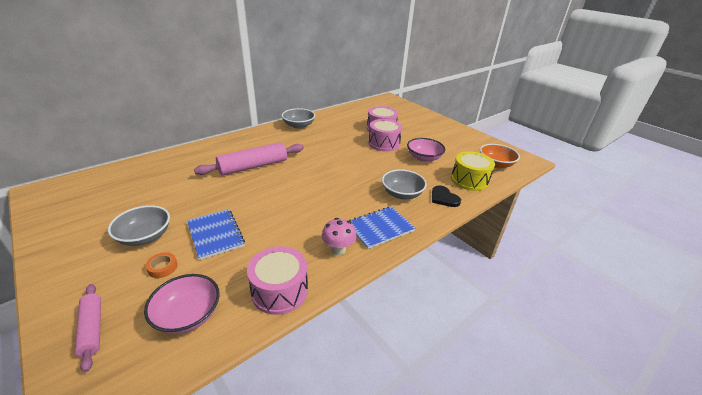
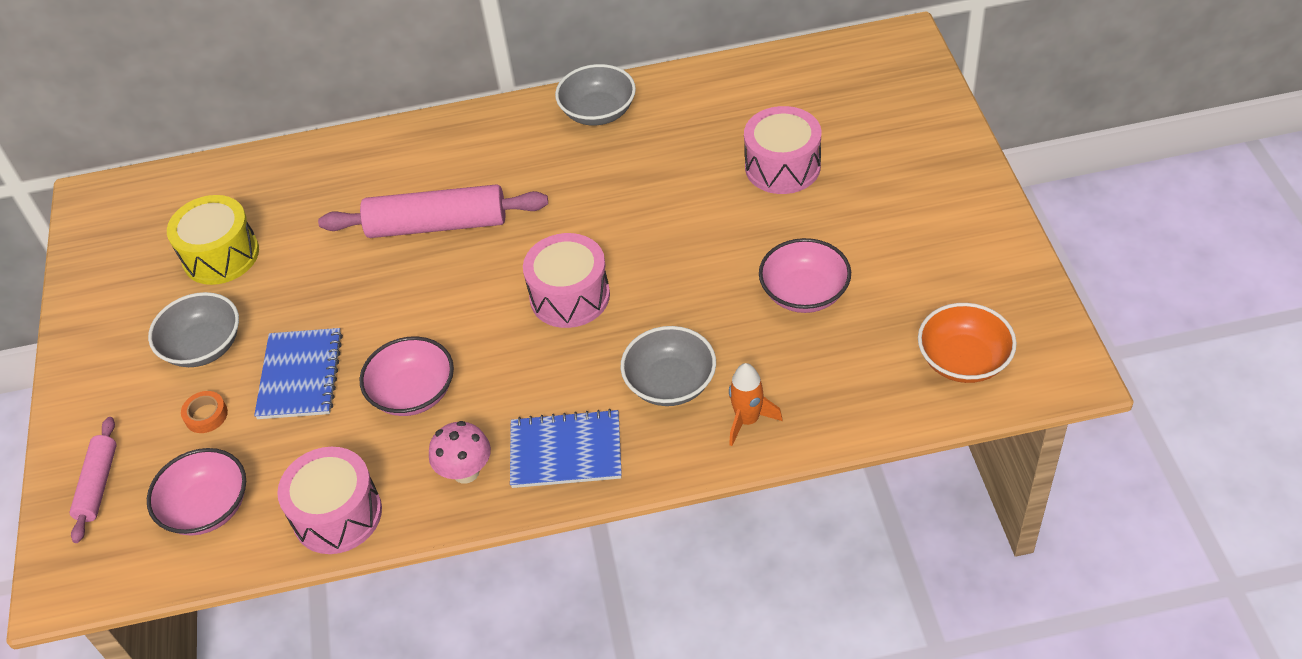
camera: 35 degrees right, 15 degrees up
pink drum [368,119,402,152] -> pink drum moved to [523,233,610,328]
black heart [432,186,461,207] -> orange rocket [729,363,783,446]
yellow drum [451,151,495,191] -> yellow drum moved to [167,195,259,285]
none -> pink bowl [360,336,454,416]

